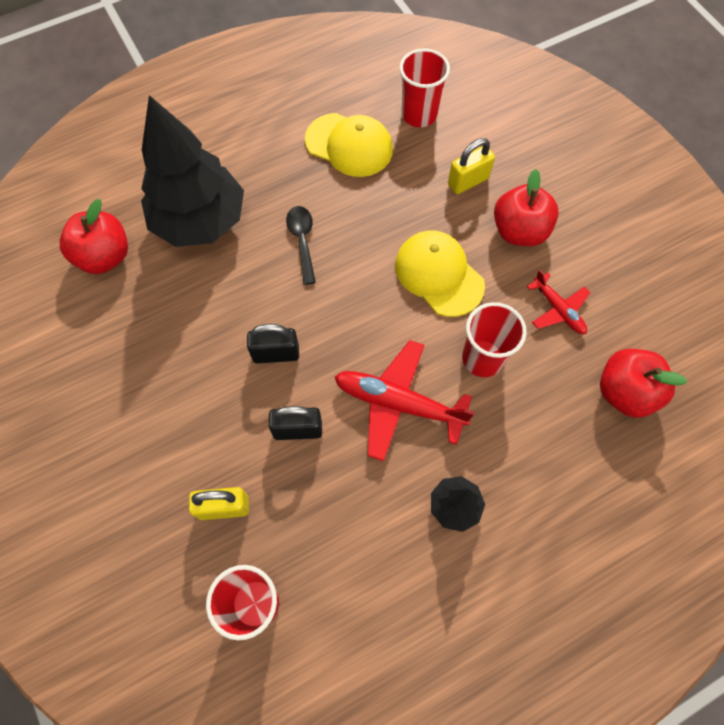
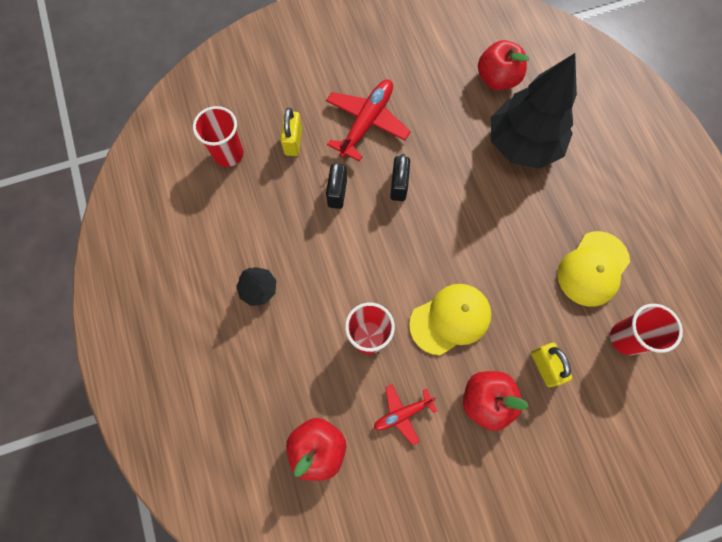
camera: 100 degrees right, 5 degrees up
black spoon [286,206,316,285] -> none
red plane [335,340,475,462] -> red plane moved to [326,80,411,161]

